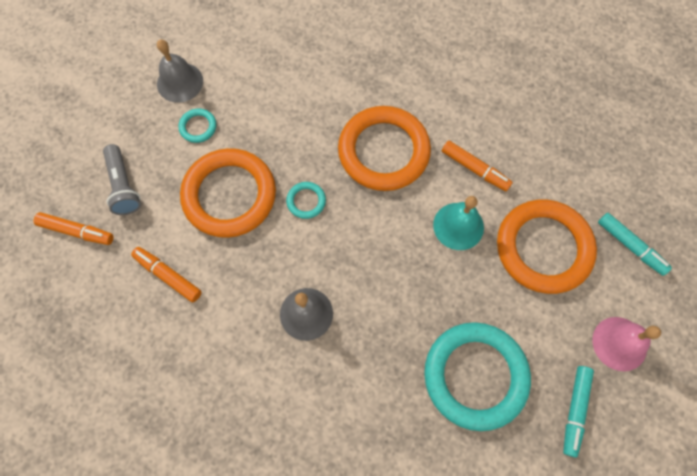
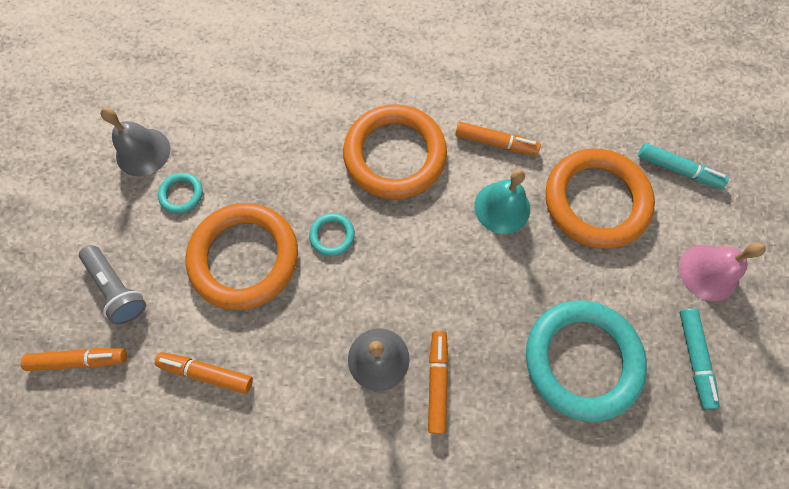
camera: 20 degrees left, 0 degrees up
none -> orange marker [428,331,449,434]

